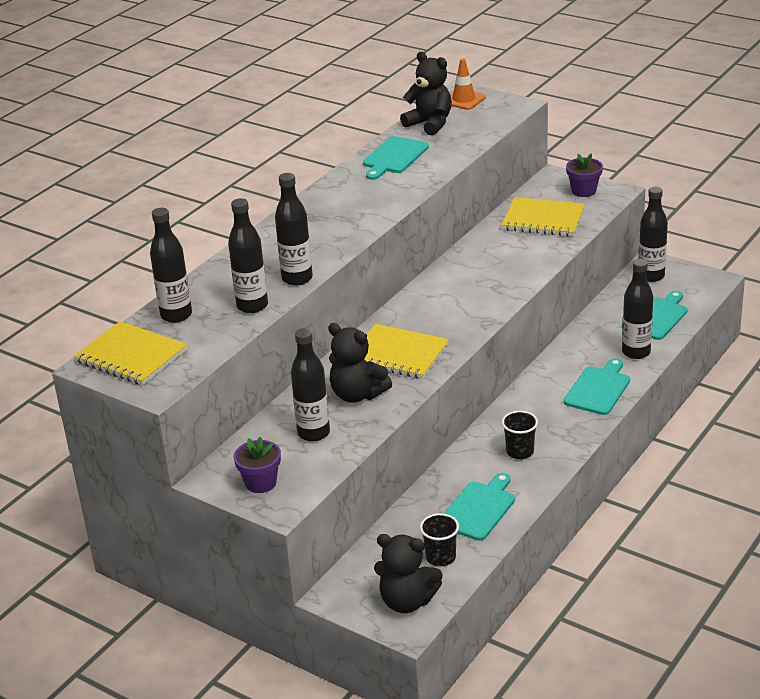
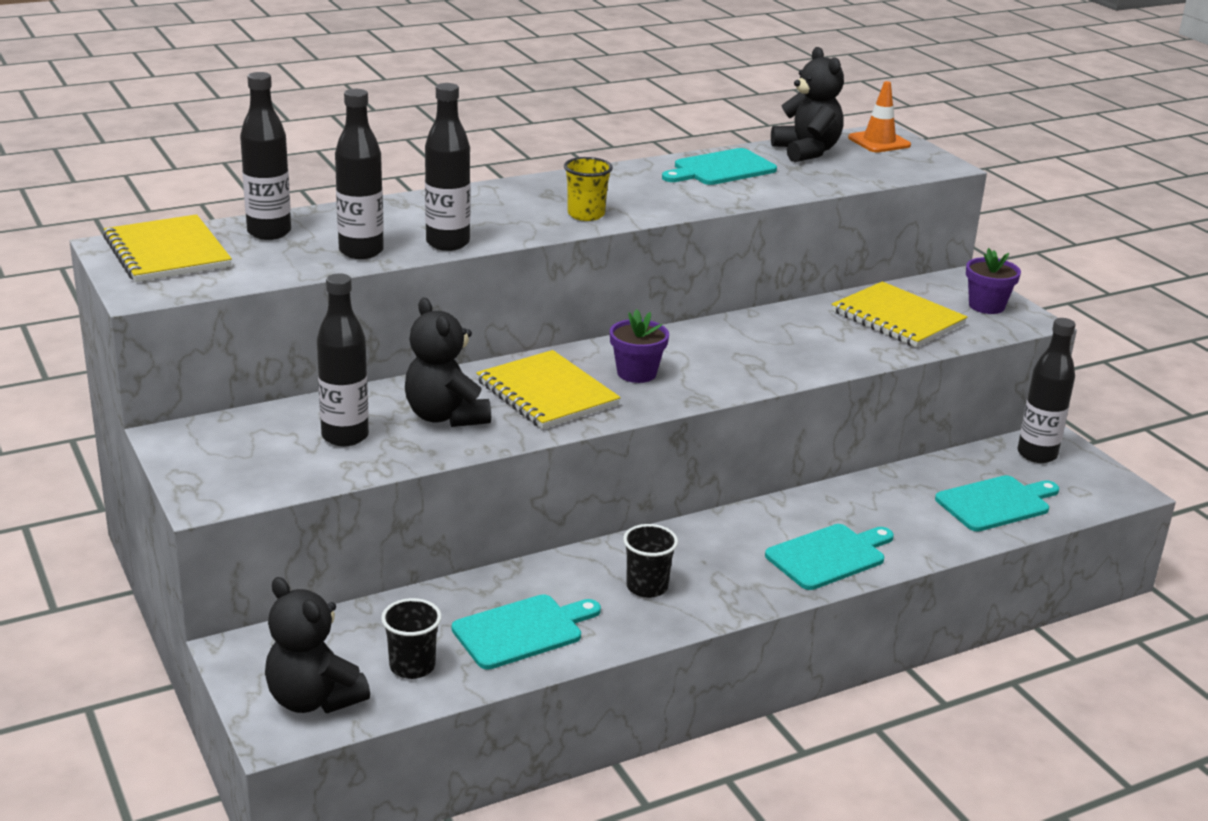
camera: 25 degrees right, 5 degrees down
purple flower pot [234,437,281,493] -> purple flower pot moved to [610,309,669,383]
black bottle [622,259,653,359] -> none
none -> yellow cup [564,157,613,221]

